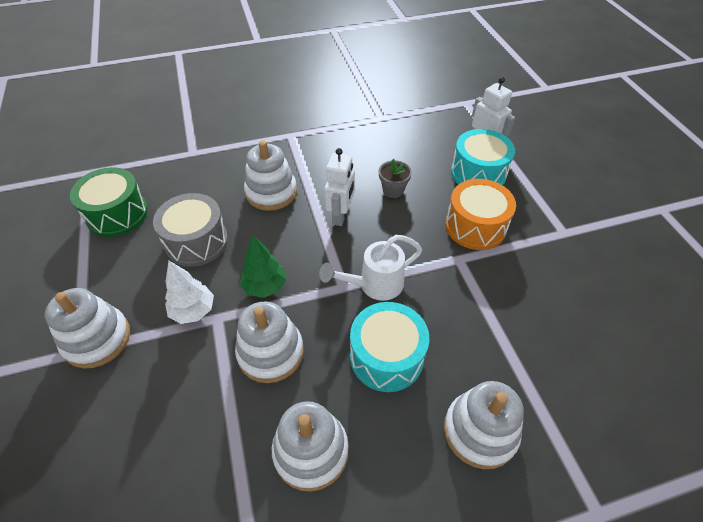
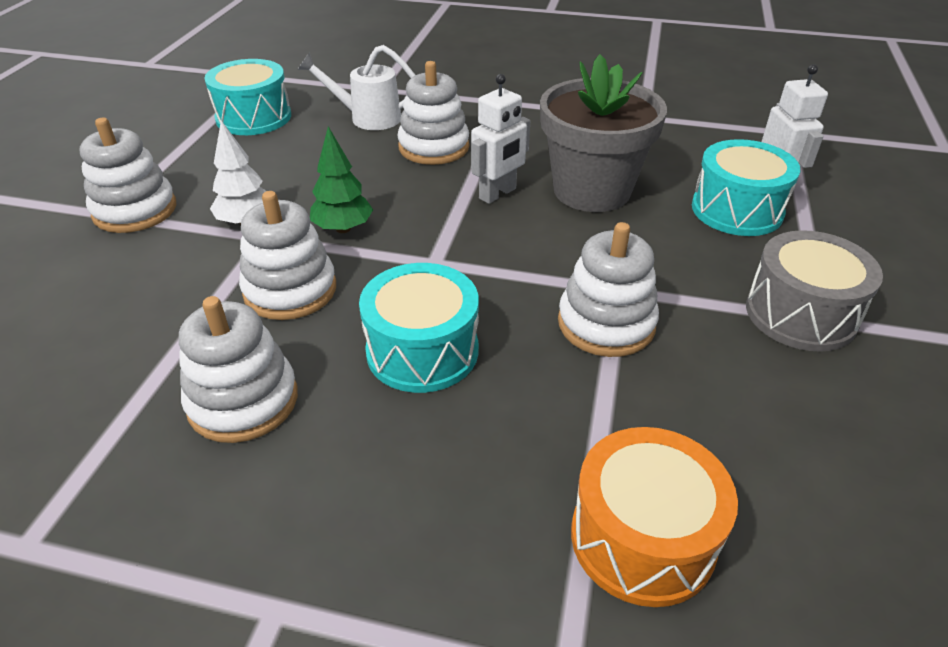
camera: 30 degrees right, 10 degrees down
green drum [70,167,148,237] -> turquoise drum [204,59,291,135]
grey drum [153,193,228,267] -> grey drum moved to [746,230,883,352]
white watering can [319,235,422,301] -> white watering can moved to [297,45,415,130]
grey flower pot [379,158,412,198] -> grey flower pot [540,54,667,212], size x2.39
white stacking toy [444,381,524,469] -> white stacking toy moved to [558,222,659,357]
orange drum [445,179,516,250] -> orange drum moved to [571,427,738,607]

